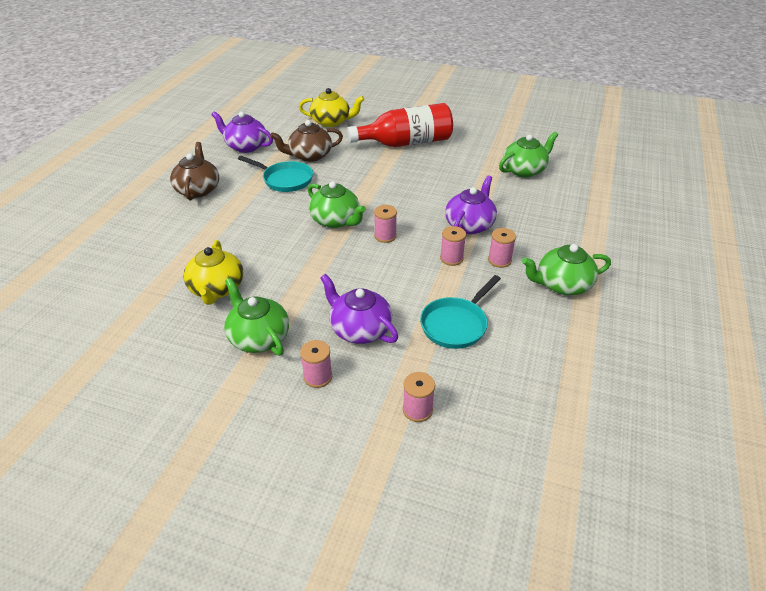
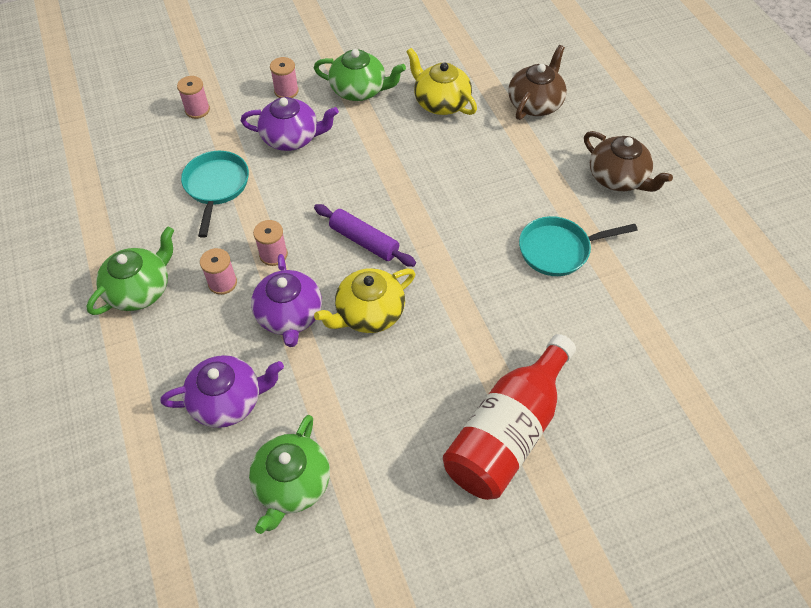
camera: 140 degrees right, 15 degrees up
purple teapot [211,111,273,153] -> purple teapot moved to [161,355,284,428]
brown teapot [270,120,343,162] -> brown teapot moved to [508,45,567,120]
yellow teapot [299,88,365,127] -> yellow teapot moved to [314,268,415,333]
green teapot [308,181,366,228] -> none
pink spool [374,205,397,243] -> purple rolling pin [314,204,416,267]

